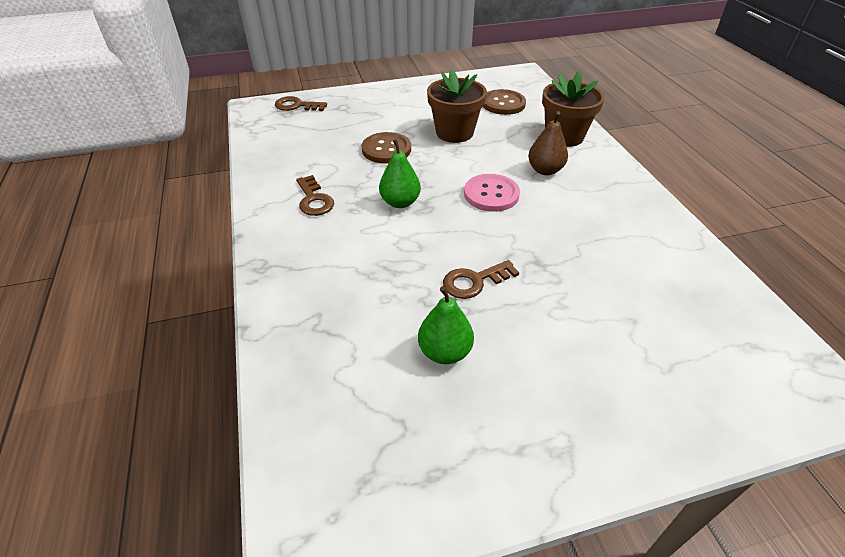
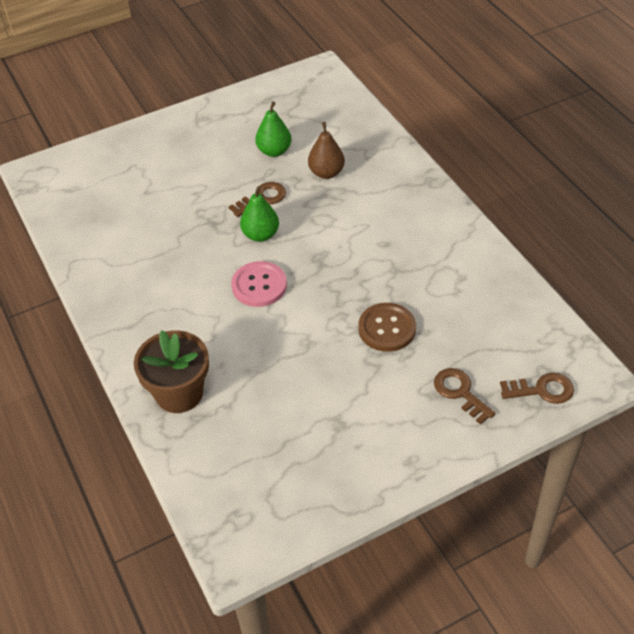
camera: 170 degrees right, 5 degrees up
brown key [296,175,334,216] -> brown key moved to [434,368,495,425]
green pear [379,139,421,208] -> green pear moved to [240,186,279,242]
brown flower pot [427,70,487,143] -> none
brown button [483,89,526,115] -> none
brown pear [528,111,568,175] -> brown pear moved to [308,122,345,179]

